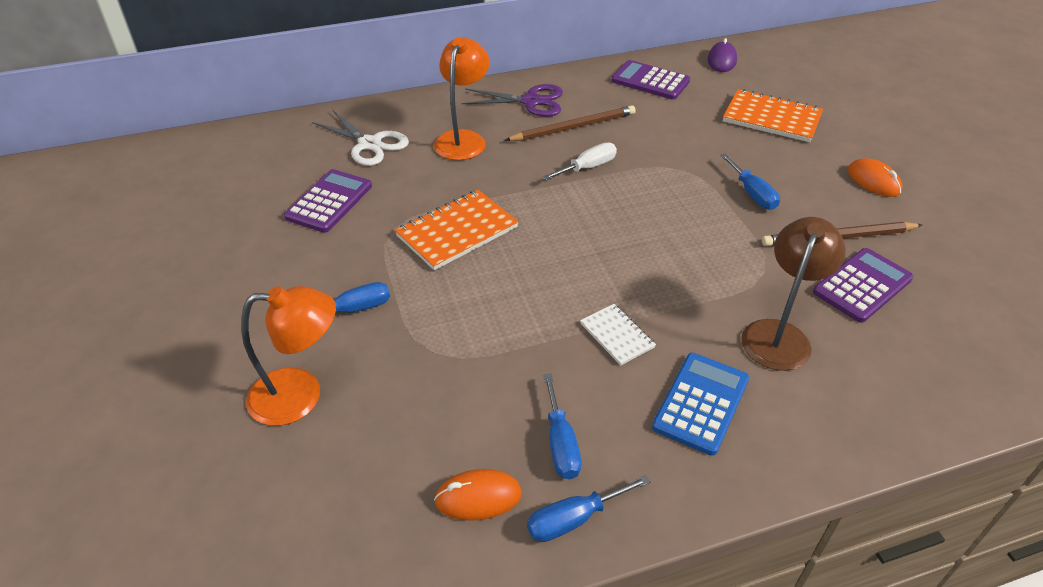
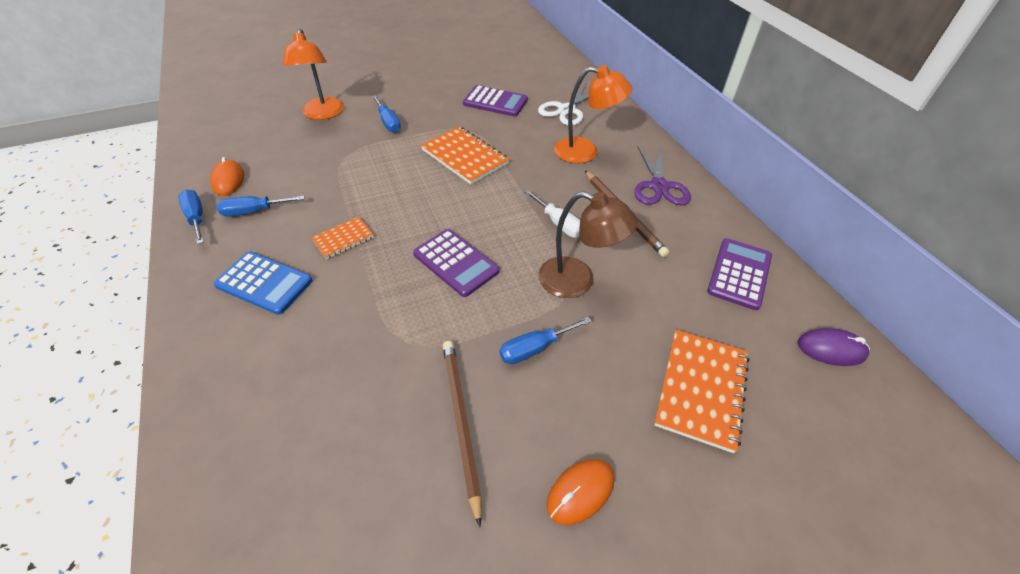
camera: 85 degrees right, 5 degrees up
white notebook [580,304,656,365] -> orange notebook [311,217,374,259]
brown lamp [741,217,846,371] -> brown lamp moved to [538,191,638,298]
purple calculator [813,248,914,323] -> purple calculator moved to [413,229,500,297]

